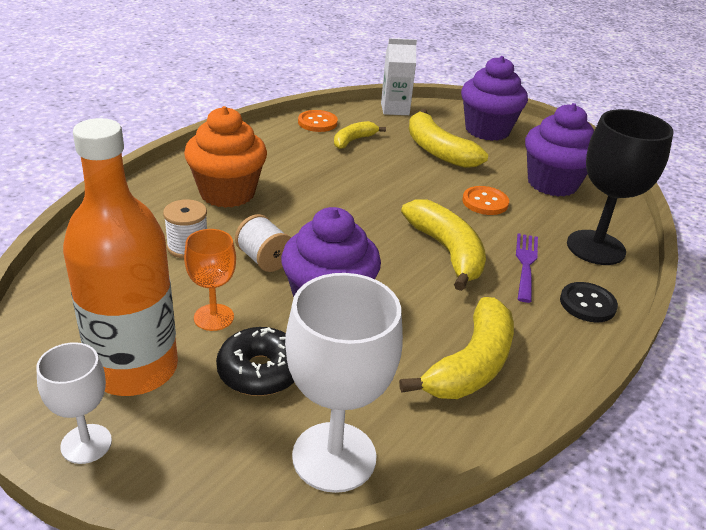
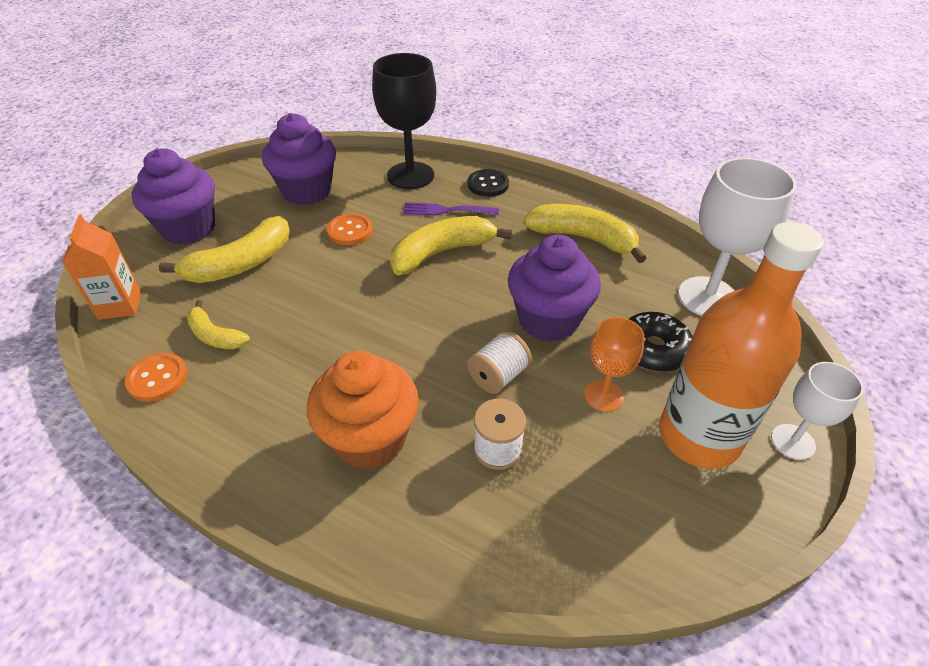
camera: 95 degrees left, 10 degrees up
white carton [381,38,417,115] -> orange carton [62,215,141,320]

